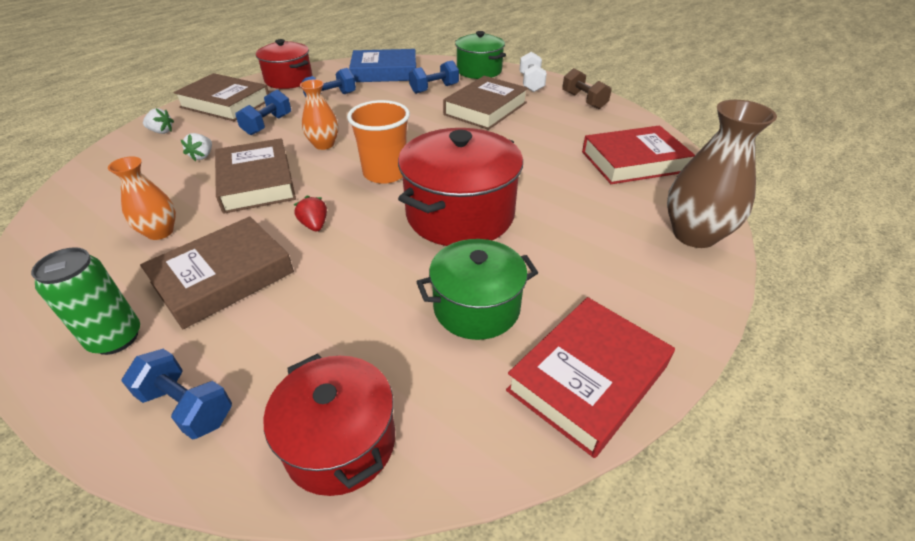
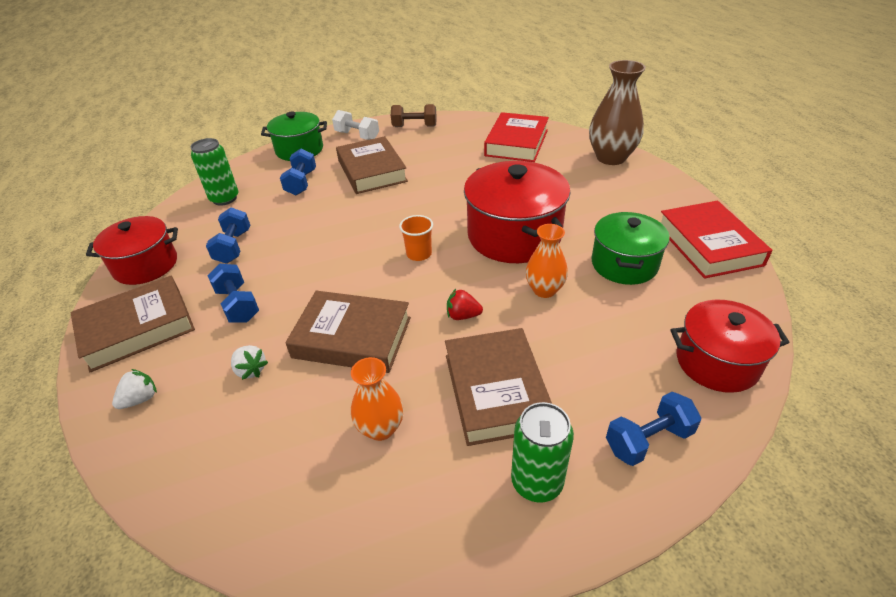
camera: 55 degrees left, 0 degrees up
orange vase [300,79,339,150] -> orange vase moved to [526,224,568,298]
orange cup [347,100,410,184] -> orange cup [399,215,433,261], size x0.58
blue book [349,49,416,82] -> green can [191,138,238,206]

